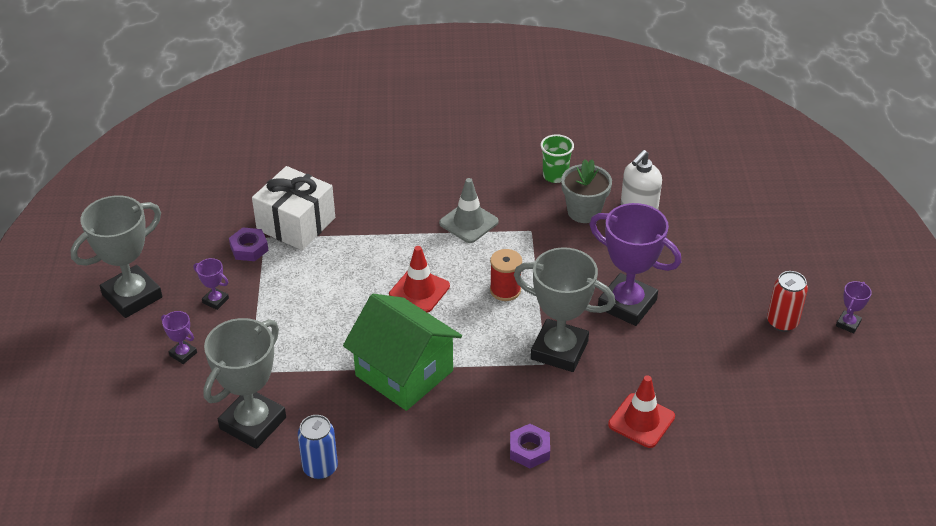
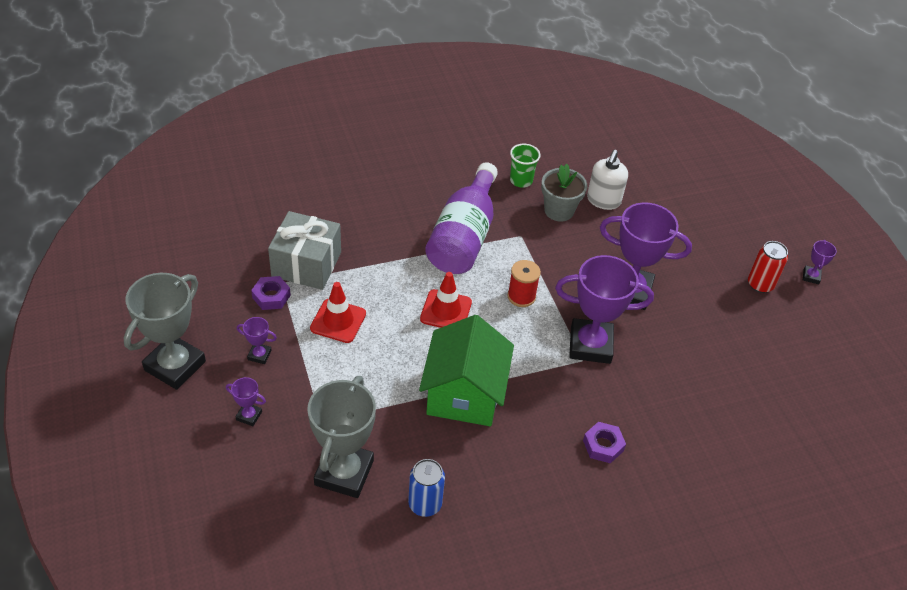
camera: 20 degrees left, 5 degrees up
white gift [252,166,335,250] -> grey gift [268,211,341,290]
green house [343,294,462,411] -> green house turned 75 degrees clockwise [419,315,514,426]
grey traffic cone [439,178,499,243] -> purple bottle [425,162,498,274]
grey trophy [514,247,615,372] -> purple trophy [555,255,654,364]
red traffic cone [608,375,675,448] -> red traffic cone moved to [310,282,366,343]

